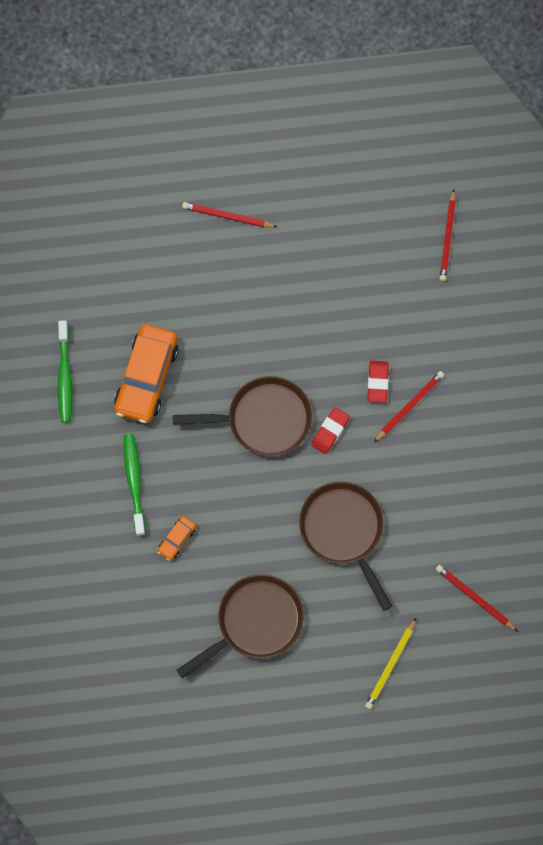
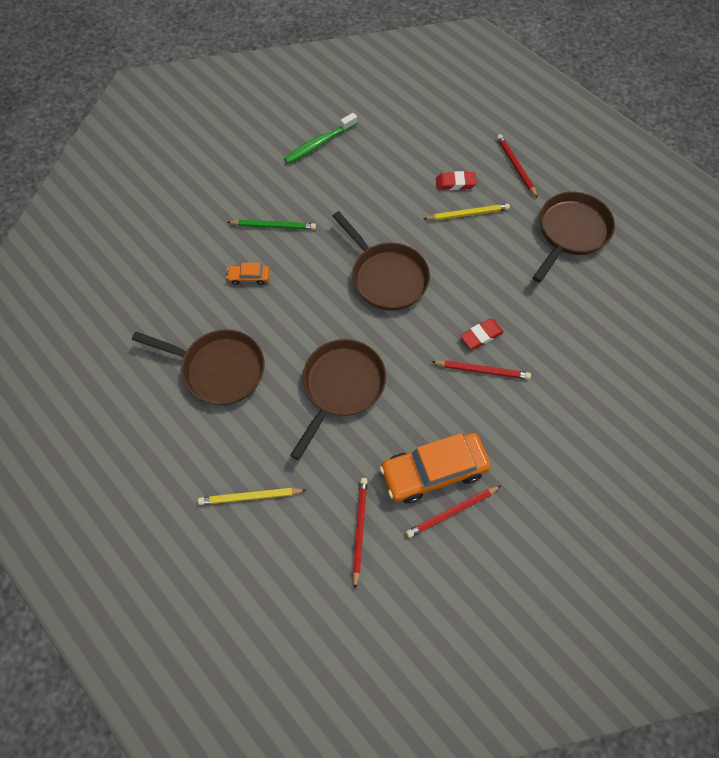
camera: 55 degrees right, 10 degrees down
orange car [114,324,179,423] -> orange car moved to [380,433,491,503]
green toothbrush [124,434,146,536] -> green pencil [227,219,316,230]
red eraser [311,407,350,454] -> red eraser moved to [436,171,477,190]
red pencil [440,190,456,281] -> red pencil moved to [406,485,502,538]
none -> yellow pencil [423,204,510,220]
none -> brown pan [533,192,615,283]

